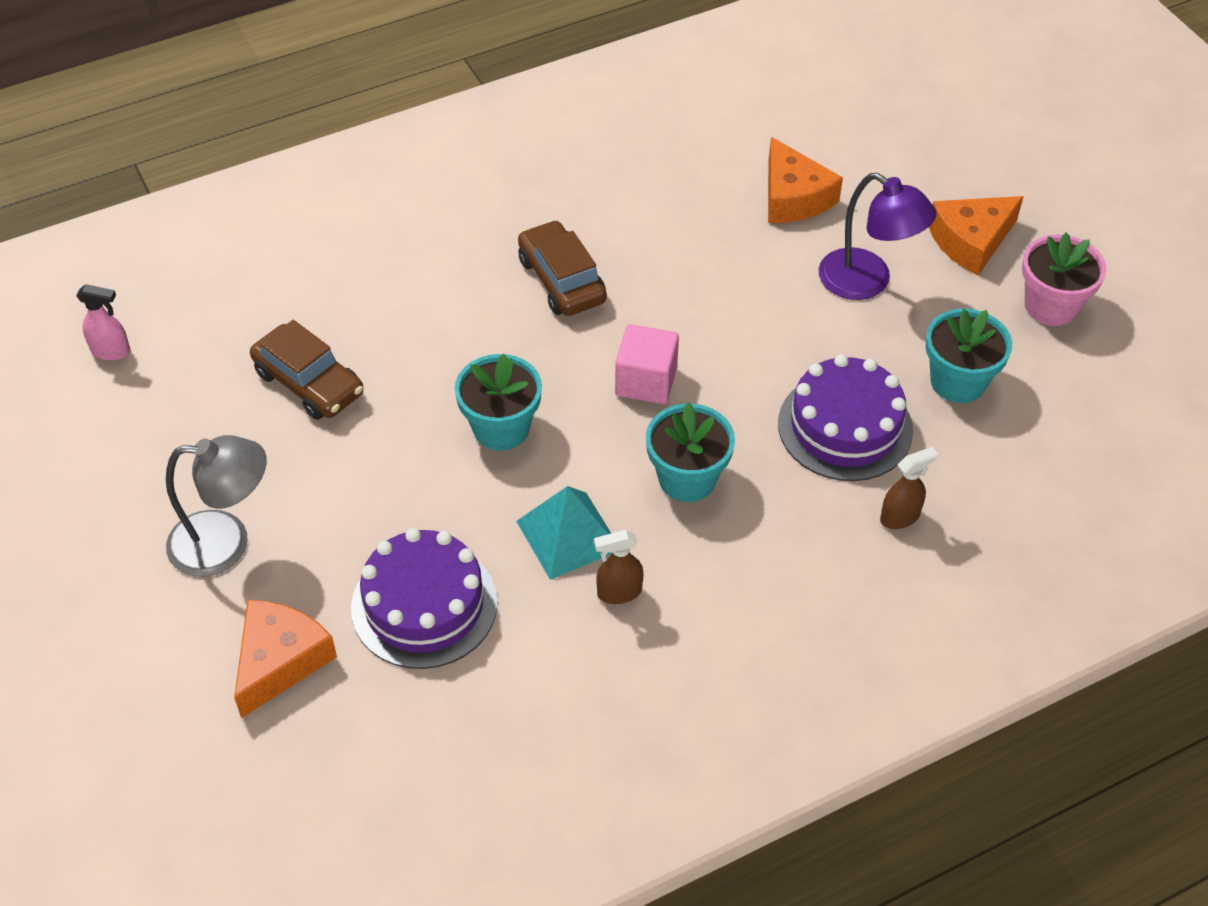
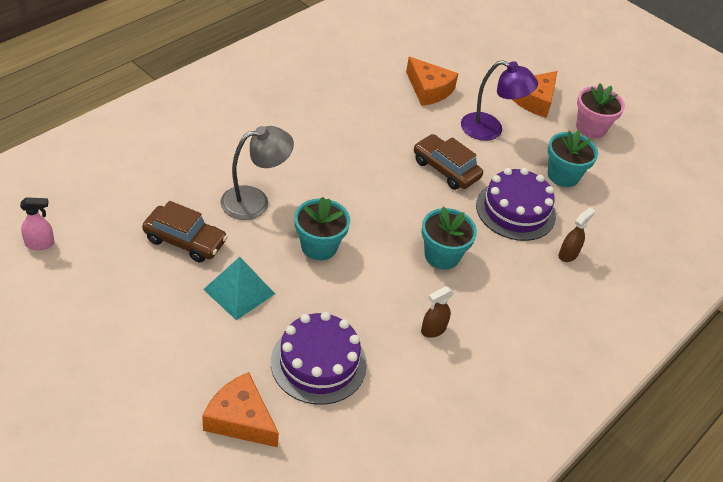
camera: 25 degrees left, 5 degrees down
grey lamp [166,435,267,577] -> grey lamp moved to [220,126,294,220]
orange cheese [234,600,337,718] -> orange cheese turned 60 degrees counterclockwise [202,372,279,448]
turquoise pyramid [516,486,612,580] -> turquoise pyramid moved to [203,257,275,320]
brown car [518,220,607,316] -> brown car moved to [414,134,483,190]
pink cube [615,324,679,404] -> none

